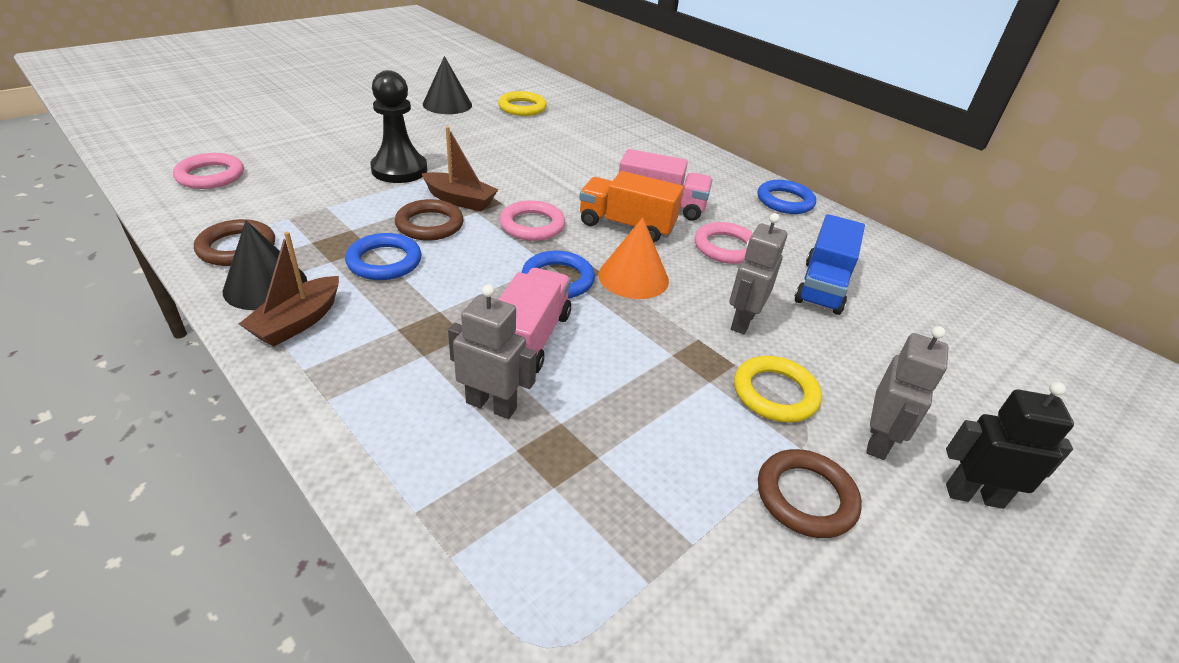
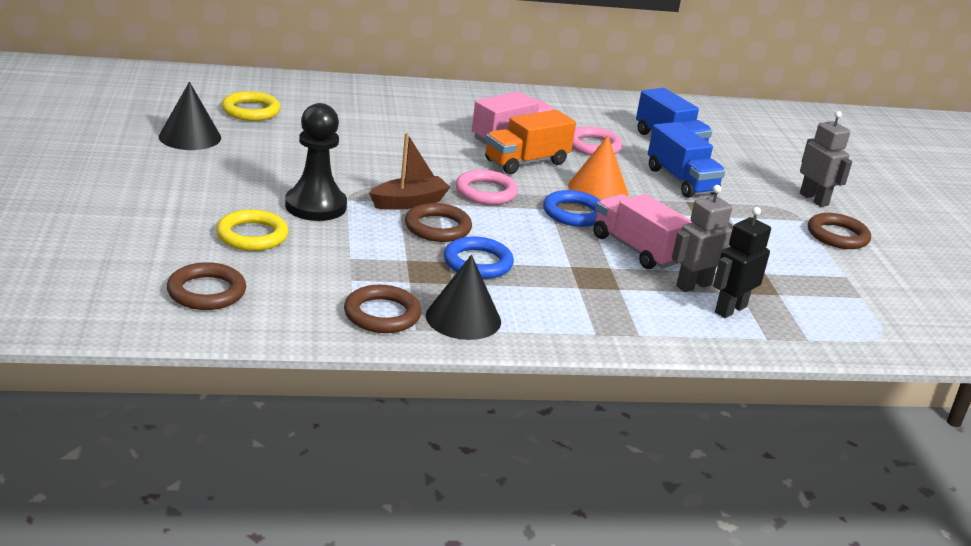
camera: 55 degrees left, 10 degrees down
pink ring [173,153,244,189] -> brown ring [167,262,246,310]
brown boat [239,232,339,347] -> none
grey robot [729,213,787,334] -> blue truck [648,122,725,198]
yellow ring [734,356,822,422] -> yellow ring moved to [216,209,289,251]
blue ring [758,180,816,214] -> none
black robot [946,382,1074,509] -> black robot moved to [713,207,771,318]

